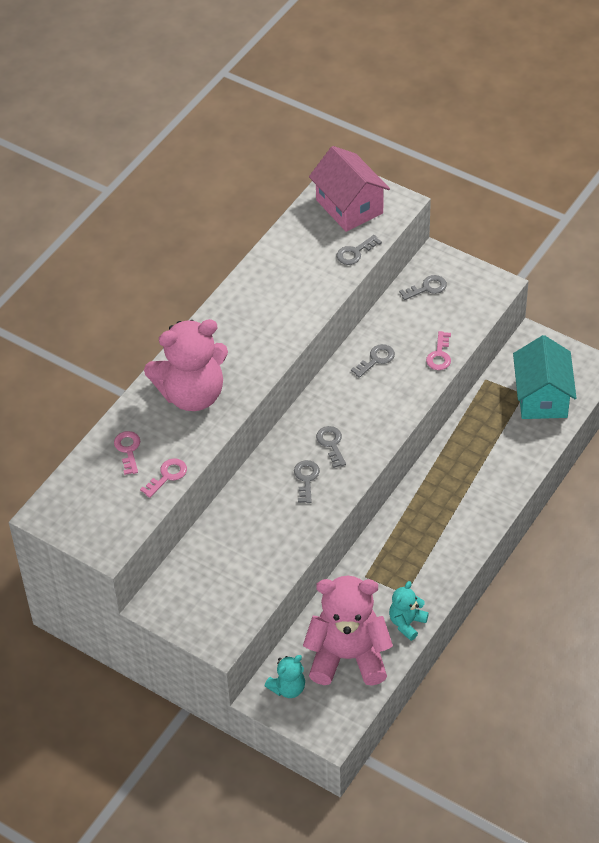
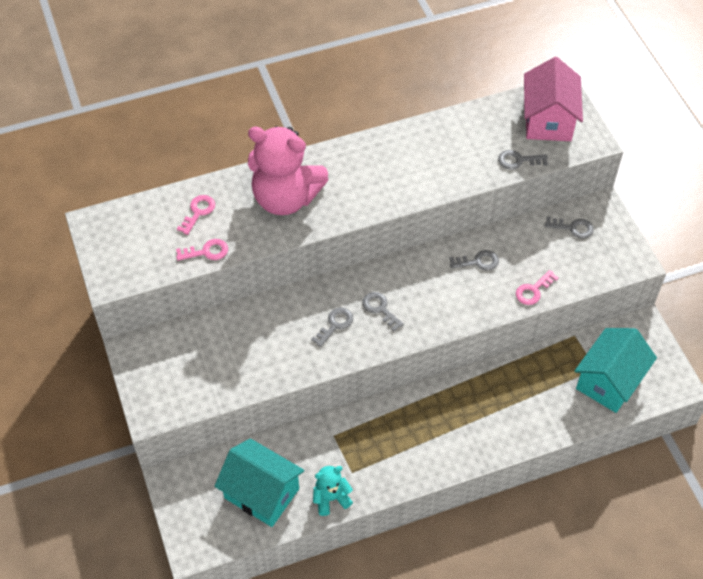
camera: 35 degrees right, 5 degrees up
turquoise teddy bear [265,655,305,698] -> none
pink teddy bear [303,576,393,686] -> turquoise house [214,438,304,527]
grey key [316,426,346,468] -> grey key turned 60 degrees counterclockwise [362,292,404,331]

